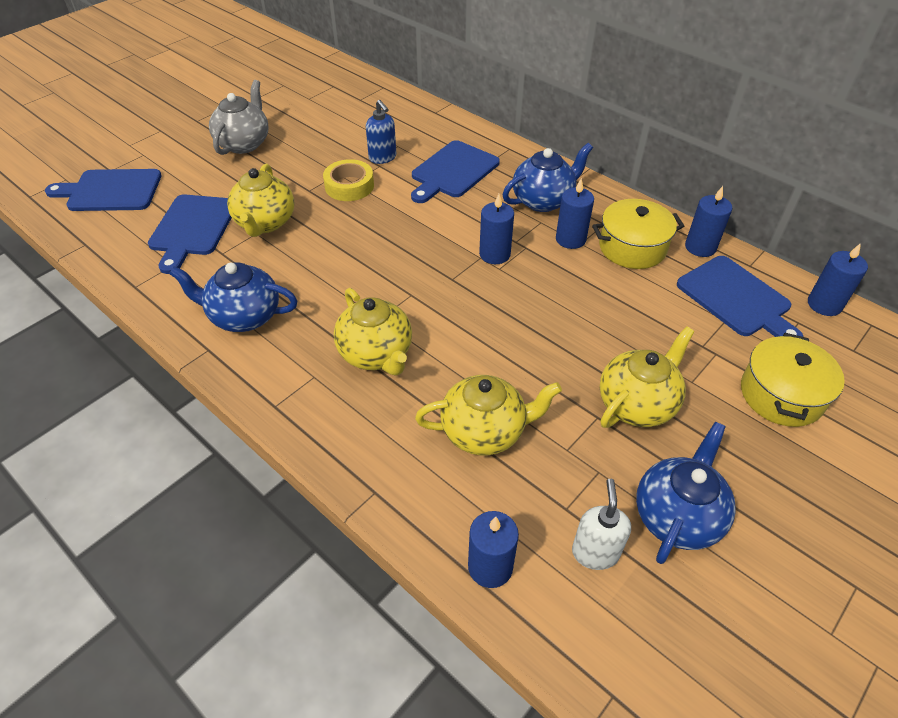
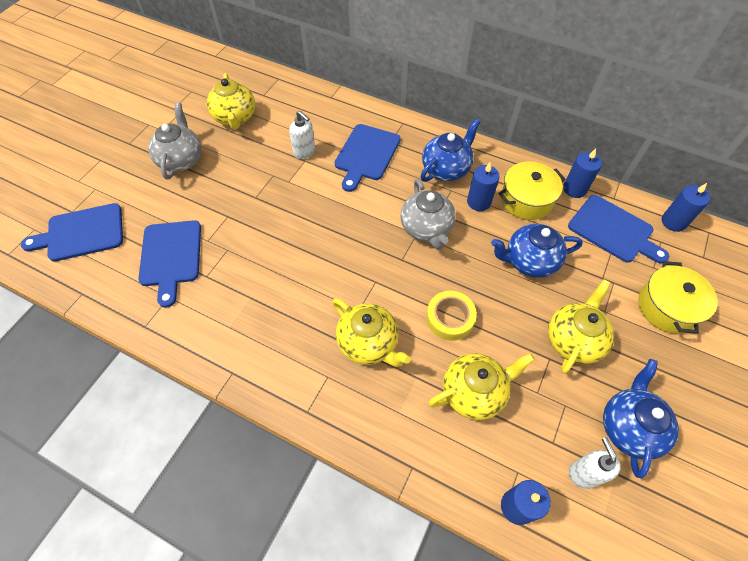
camera: 15 degrees left, 10 degrees up
blue teapot [169,262,297,332] -> blue teapot moved to [491,224,583,278]
yellow teapot [227,164,294,237] -> yellow teapot moved to [207,73,255,130]
yellow tape [323,159,374,201] -> yellow tape moved to [426,291,477,341]
blue soap dispenser [366,100,397,164] -> white soap dispenser [289,111,315,159]
blue candle [479,194,514,264] -> grey teapot [400,179,456,250]

